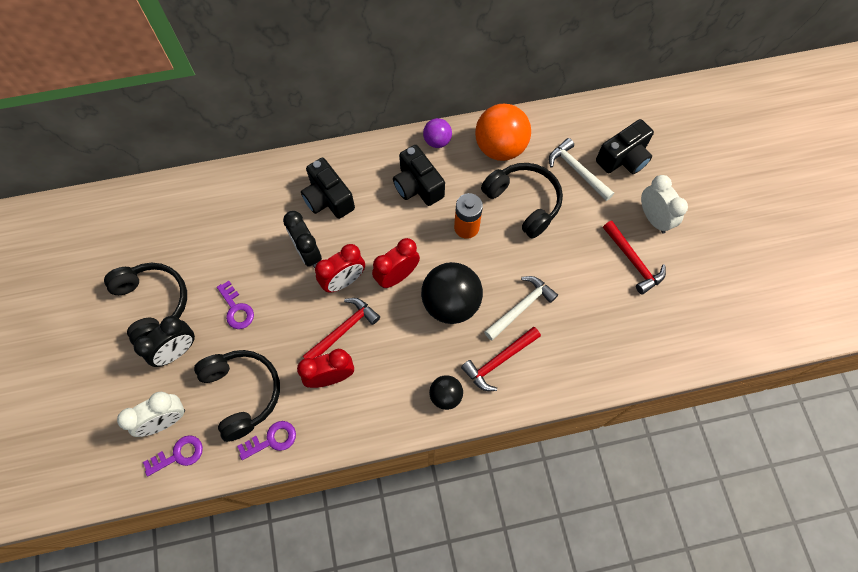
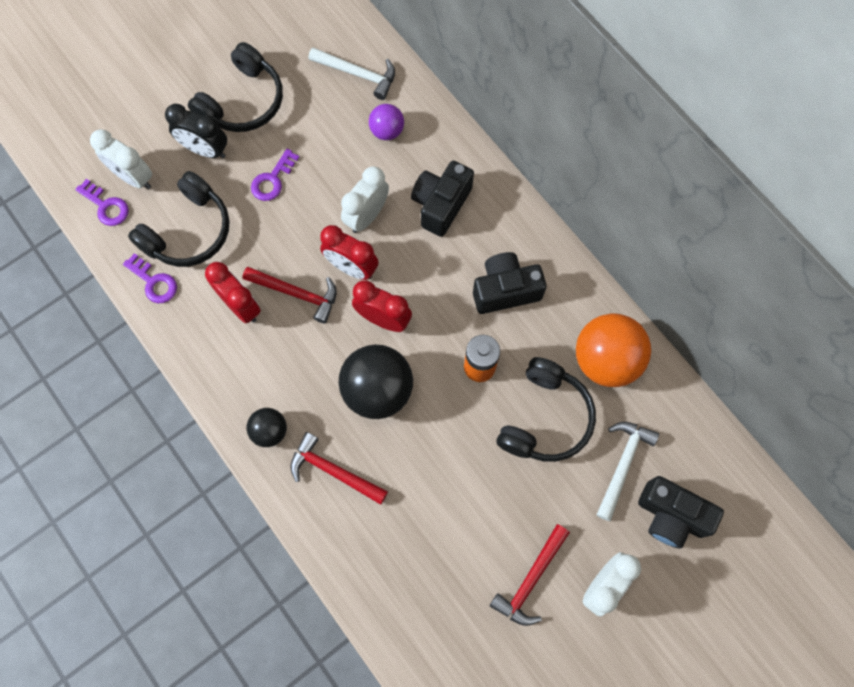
camera: 65 degrees right, 5 degrees up
black clock [283,211,322,268] -> white clock [341,166,389,233]
black camera [393,145,445,206] -> black camera turned 45 degrees clockwise [473,252,547,314]
purple ball [423,118,452,148] -> purple ball moved to [369,104,404,140]
white hammer [484,276,558,341] -> white hammer moved to [309,47,395,100]

